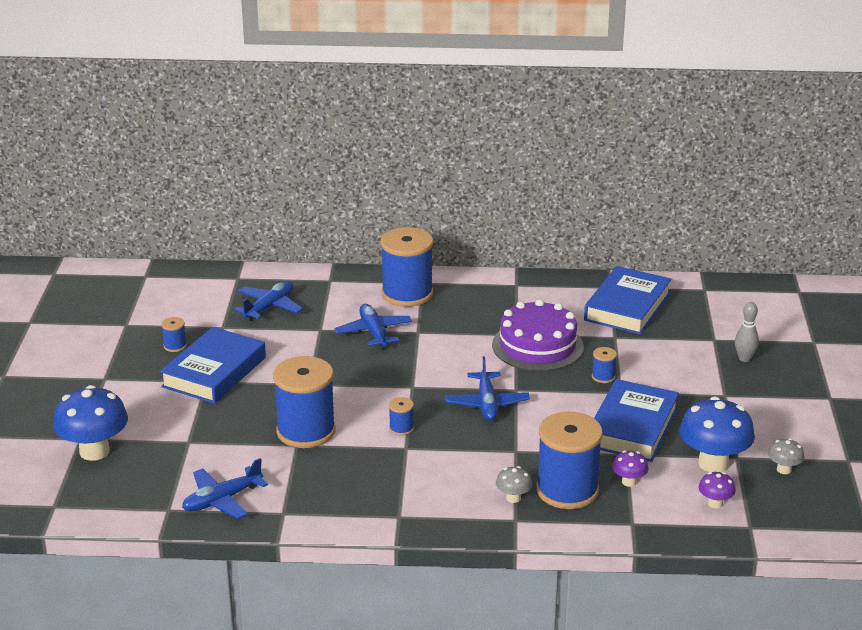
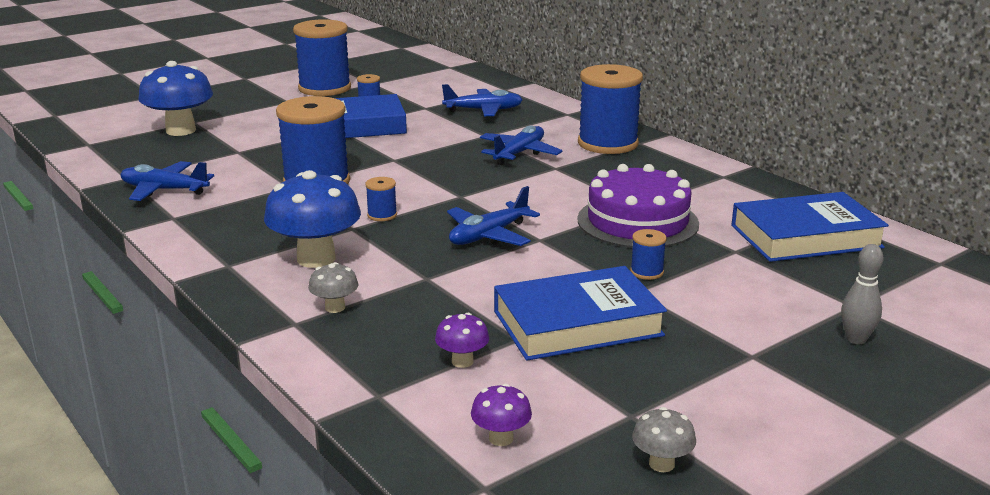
camera: 50 degrees right, 5 degrees down
blue spool [536,412,603,509] -> blue spool moved to [293,19,351,96]
blue mushroom [679,396,755,472] -> blue mushroom moved to [264,170,361,268]

